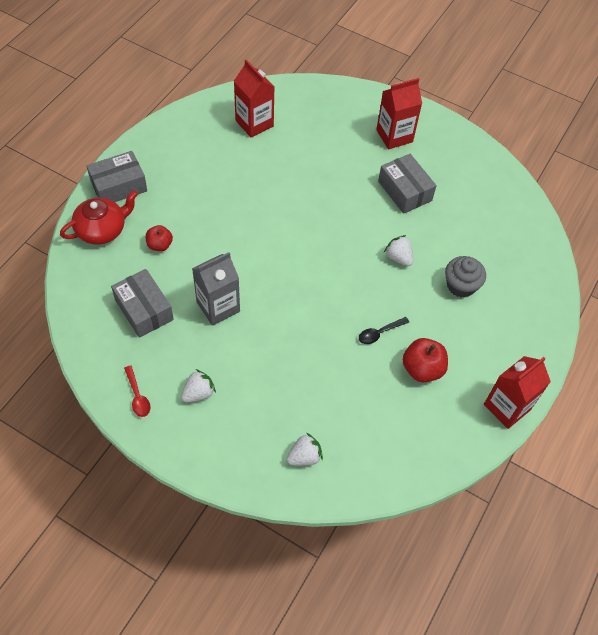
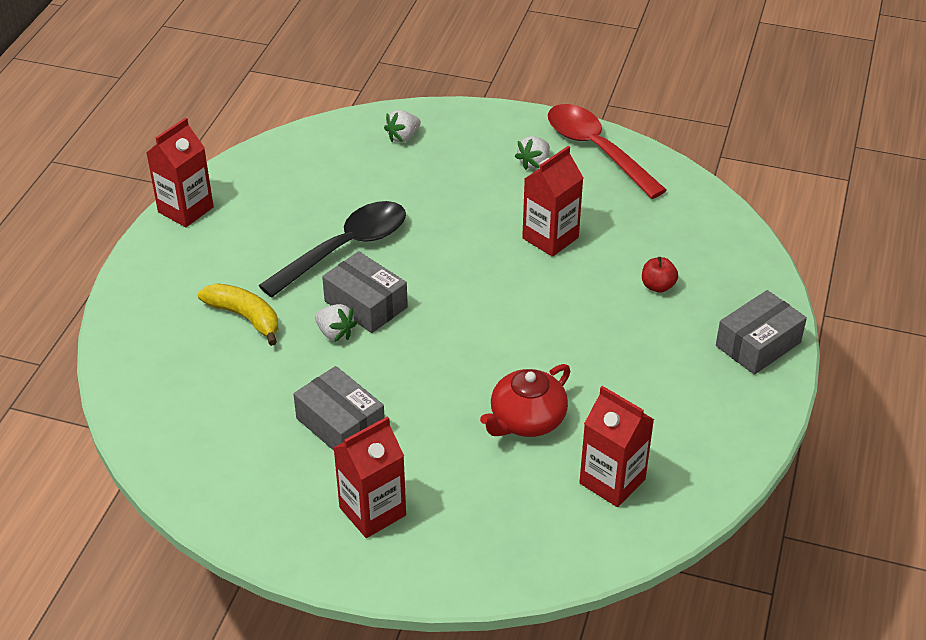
camera: 170 degrees right, 15 degrees down
red teapot [60,190,138,245] -> red teapot moved to [480,364,571,437]
grey box [111,269,174,338] -> grey box moved to [322,251,408,333]
red spoon [124,365,151,417] -> red spoon [548,104,667,199], size x2.43
grey carton [192,252,240,326] -> red carton [522,146,583,257]
black spoon [359,317,409,344] -> black spoon [258,201,406,298], size x2.43
red apple [403,338,448,382] -> none
grey cupcake [445,256,486,298] -> yellow banana [198,283,278,346]

